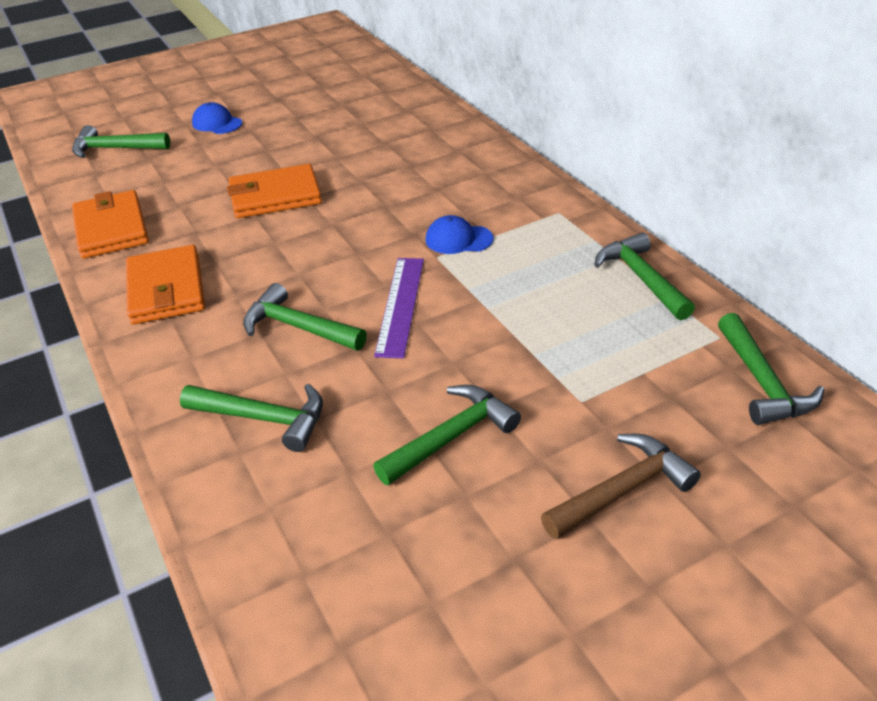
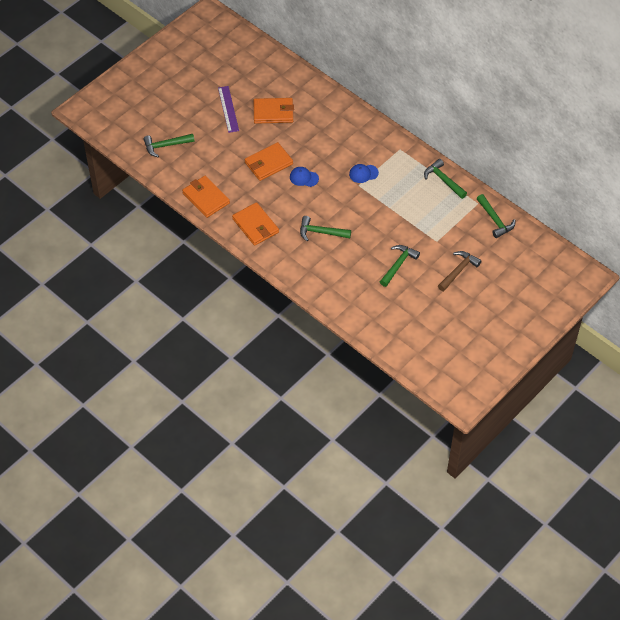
camera: 20 degrees left, 15 degrees up
green hammer [180,384,323,452] -> none
blue cap [192,102,242,134] -> blue cap moved to [290,167,319,187]
purple ruler [374,258,424,358] -> purple ruler moved to [218,86,239,133]
none -> orange wallet [254,98,294,124]

